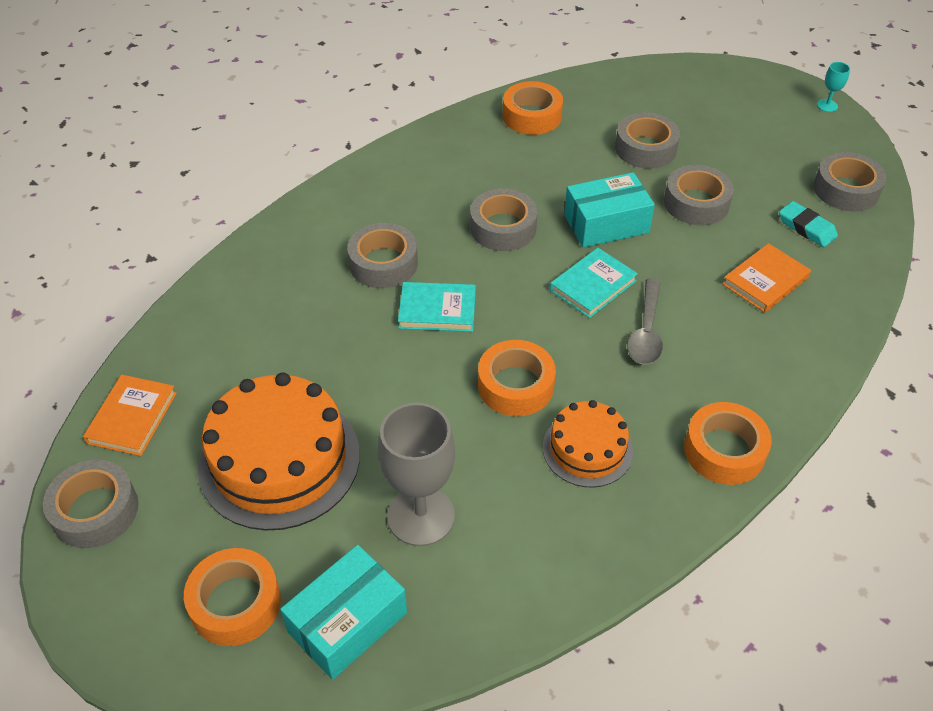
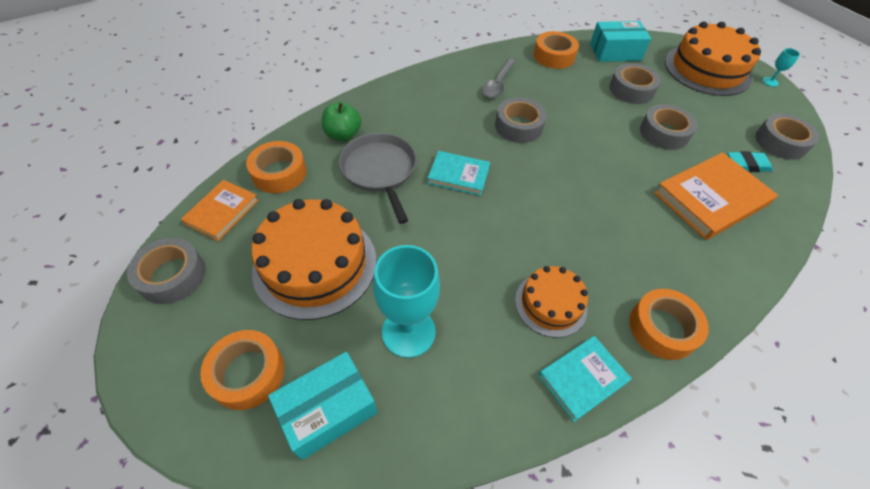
camera: 10 degrees right, 5 degrees up
grey tape [347,223,418,288] -> none
grey goblet [378,402,455,546] -> turquoise goblet [373,245,440,358]
orange tape [478,340,556,416] -> orange tape moved to [246,141,306,193]
turquoise book [550,248,638,318] -> turquoise book moved to [538,336,632,422]
turquoise box [564,172,655,248] -> turquoise box moved to [590,21,651,62]
grey spoon [627,278,663,365] -> grey spoon moved to [482,59,516,98]
orange book [722,243,811,313] -> orange book [654,152,778,240], size x1.67
turquoise eraser [779,201,838,247] -> turquoise eraser turned 60 degrees counterclockwise [728,151,773,172]
none -> green apple [322,102,361,141]
none -> grey pan [339,133,416,224]
none -> orange cake [665,22,761,96]

